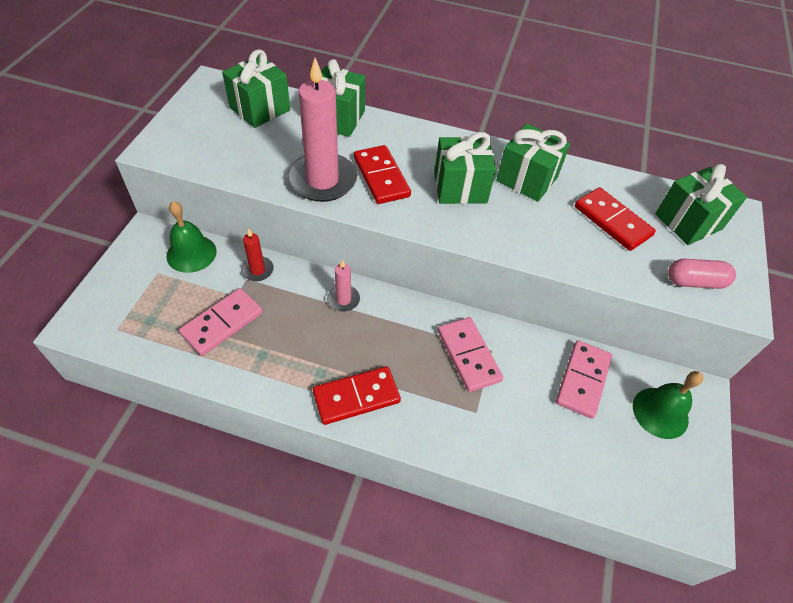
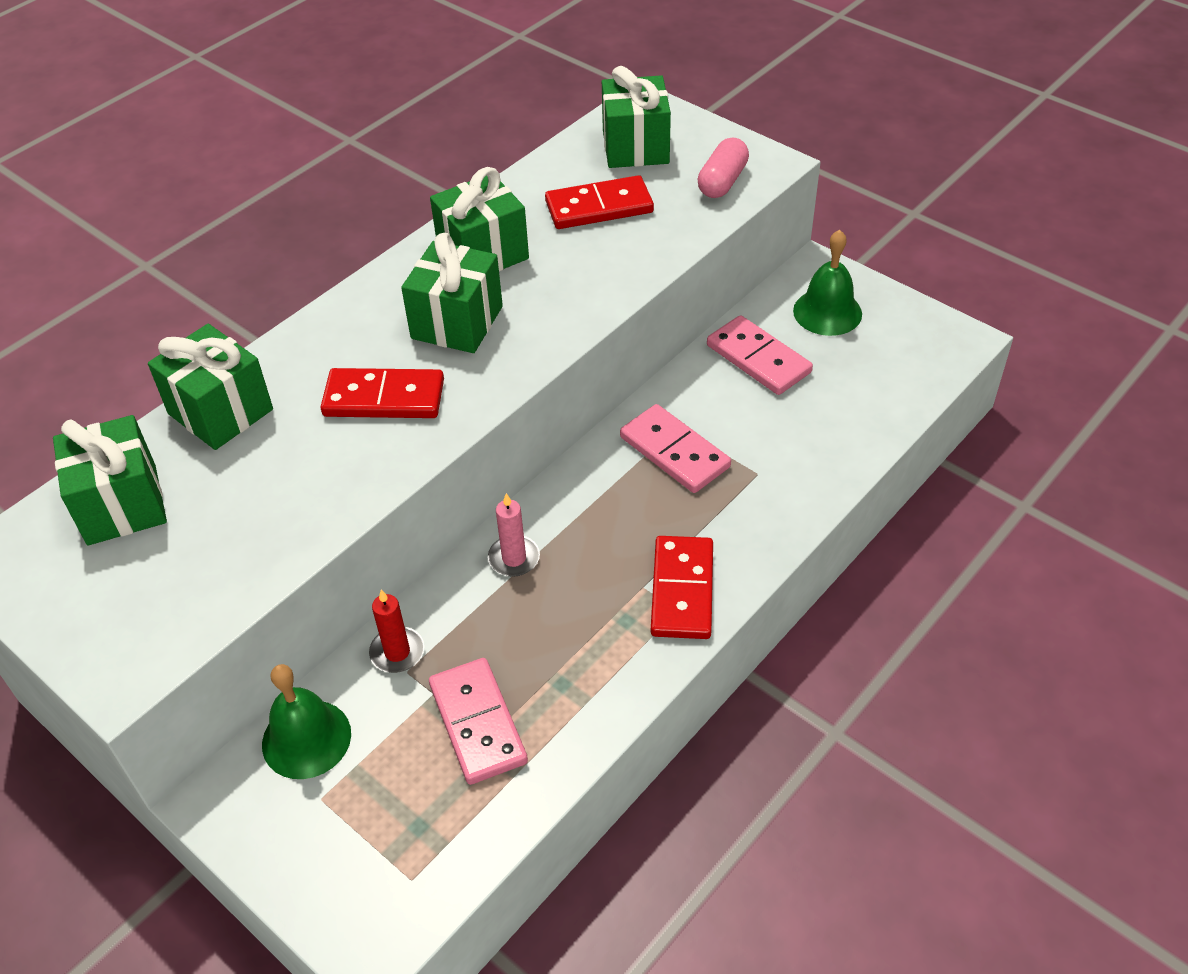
camera: 60 degrees left, 5 degrees down
pink candle [287,58,357,202] -> none
pink domino [438,317,503,392] -> pink domino turned 45 degrees clockwise [620,404,731,493]

